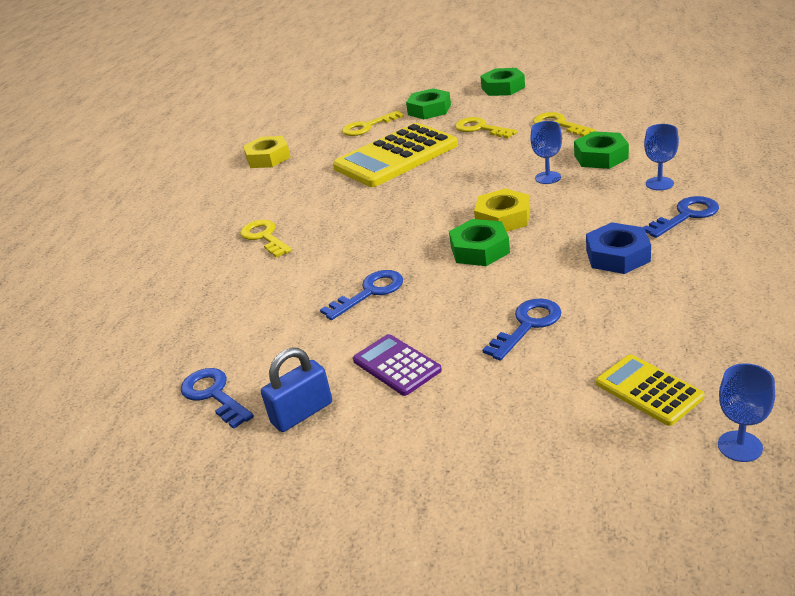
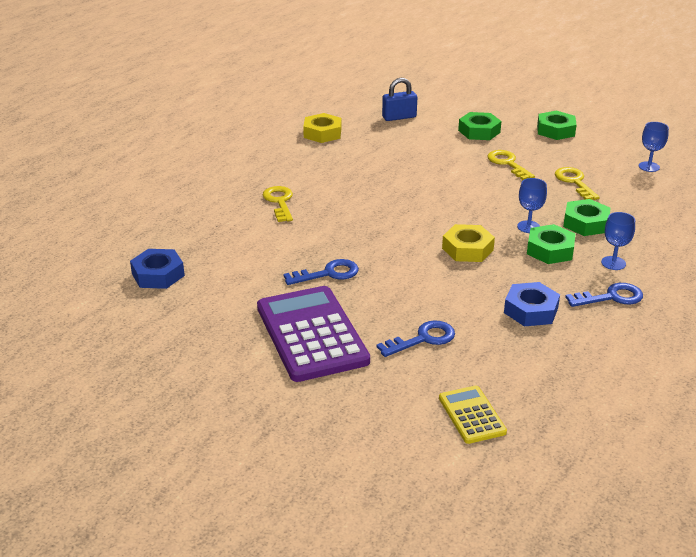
camera: 15 degrees right, 0 degrees up
blue key [181,368,254,429] -> none
blue padlock [261,348,332,432] -> blue padlock moved to [382,78,417,121]
yellow calculator [333,123,458,187] -> none
yellow key [342,110,404,136] -> none
purple calculator [353,334,442,396] -> purple calculator [257,286,370,382], size x2.00
green nut [449,219,510,266] -> green nut moved to [527,224,576,264]
blue goblet [718,363,775,462] -> blue goblet moved to [639,122,669,172]
none -> blue nut [130,249,185,289]

